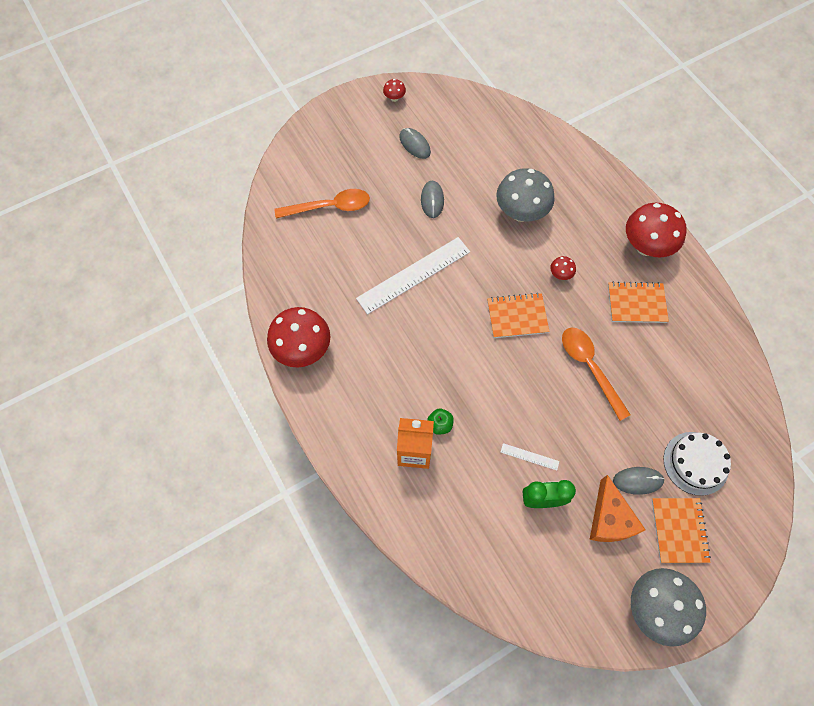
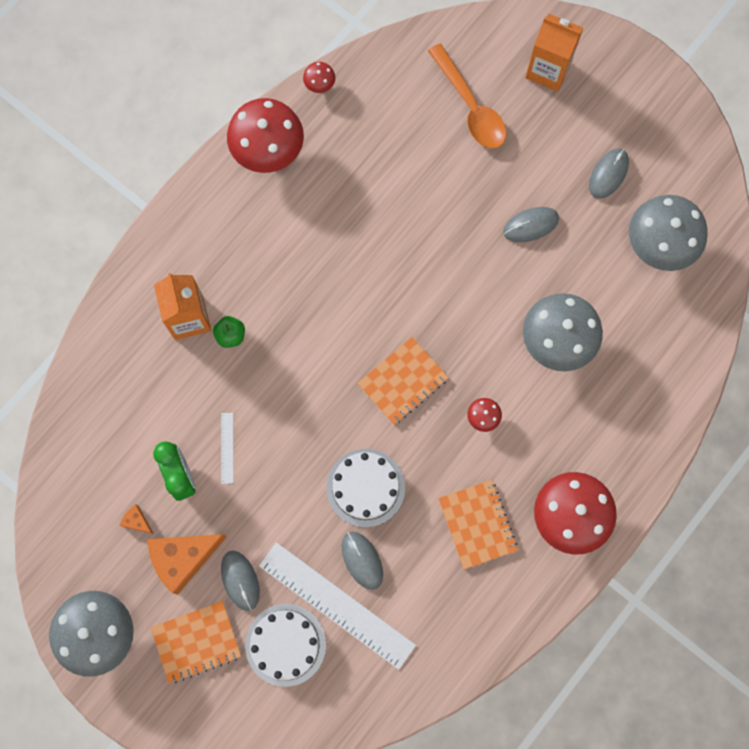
camera: 70 degrees right, 10 degrees up
white ruler [356,237,470,314] -> white ruler moved to [259,542,416,670]
red mushroom [383,79,406,102] -> red mushroom moved to [303,62,335,93]
orange notebook [487,293,550,338] -> orange notebook turned 75 degrees clockwise [357,337,449,425]
orange spoon [562,327,631,421] -> white cake [327,449,405,527]
none -> orange cheese [120,504,154,534]
none -> grey mouse [342,532,383,590]
none -> orange carton [525,14,583,92]
none -> grey mushroom [629,195,708,271]

